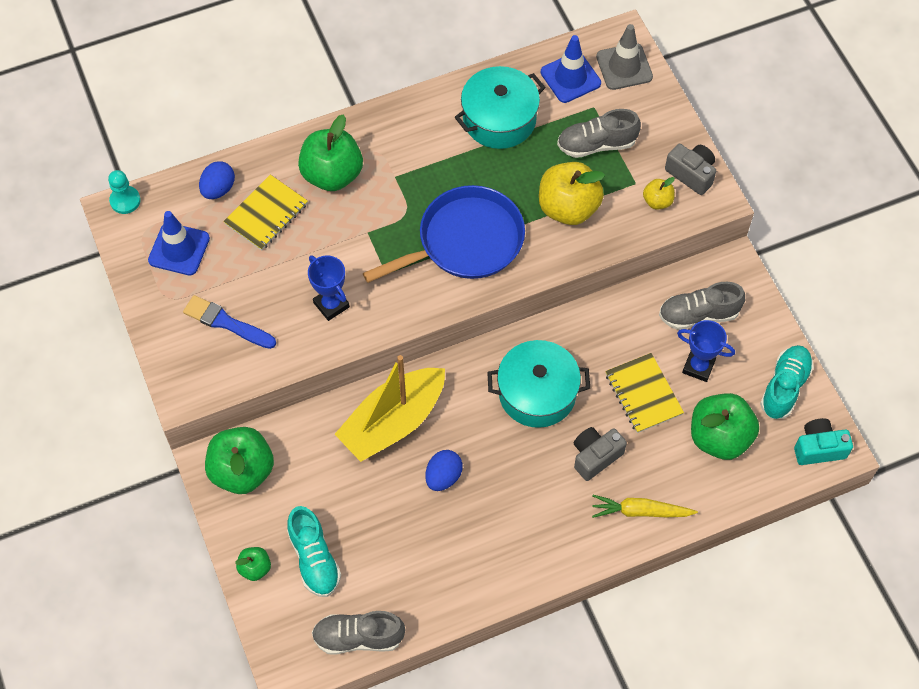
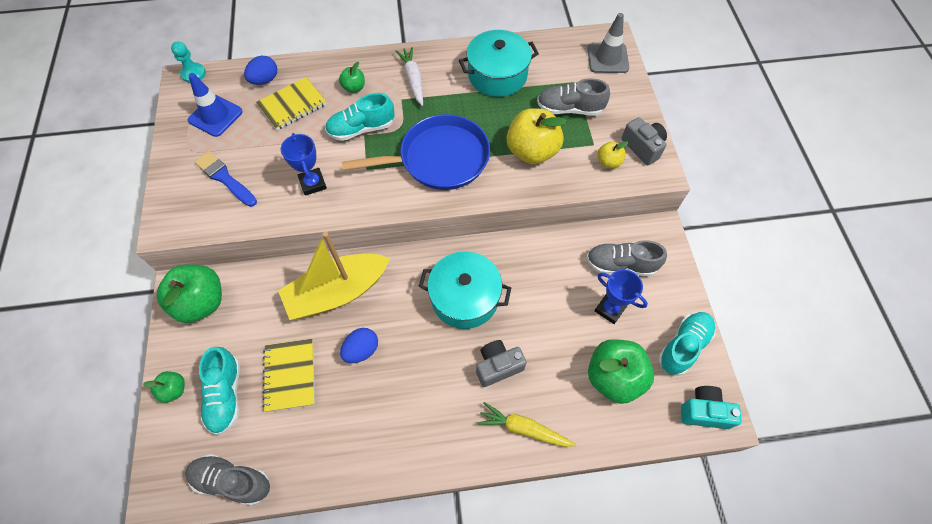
camera: 15 degrees right, 0 degrees up
green apple [298,114,363,191] -> green apple [339,62,365,93], size x0.49
blue traffic cone [541,35,601,103] -> none
yellow notebook [605,353,684,433] -> yellow notebook moved to [263,339,315,412]
none -> turquoise shoe [325,93,394,141]
none -> white carrot [396,47,423,106]

